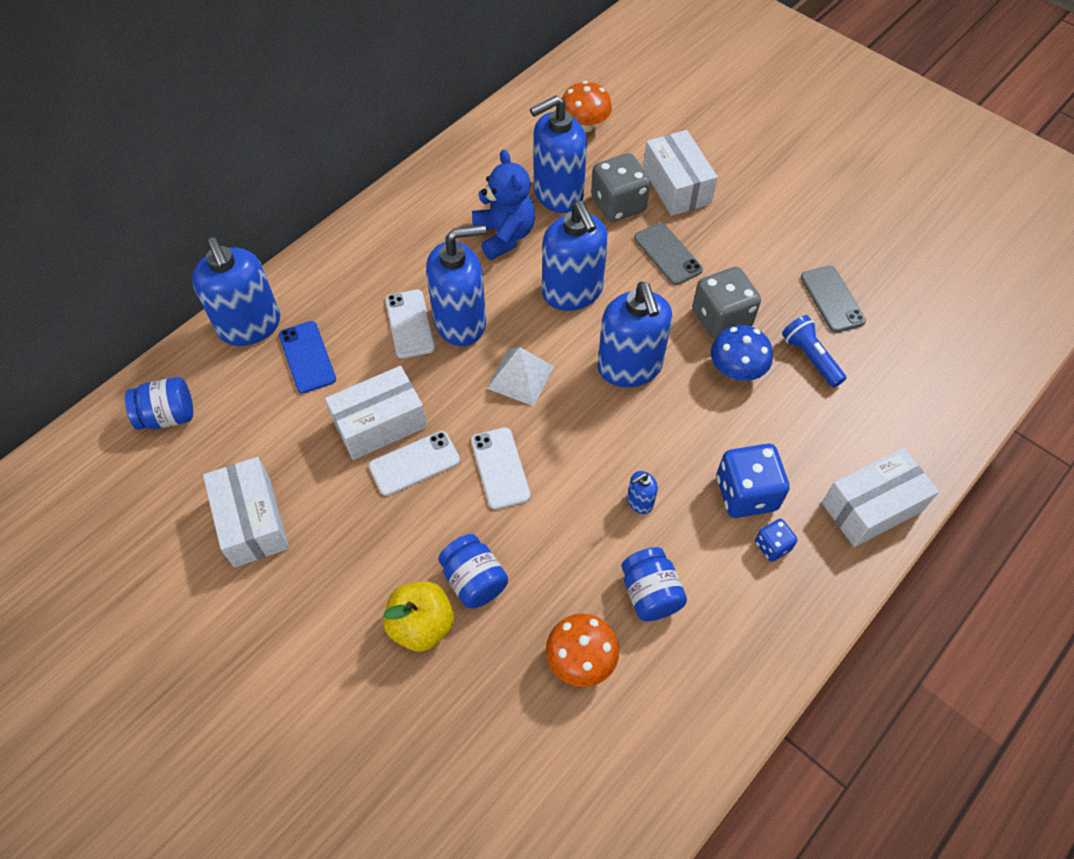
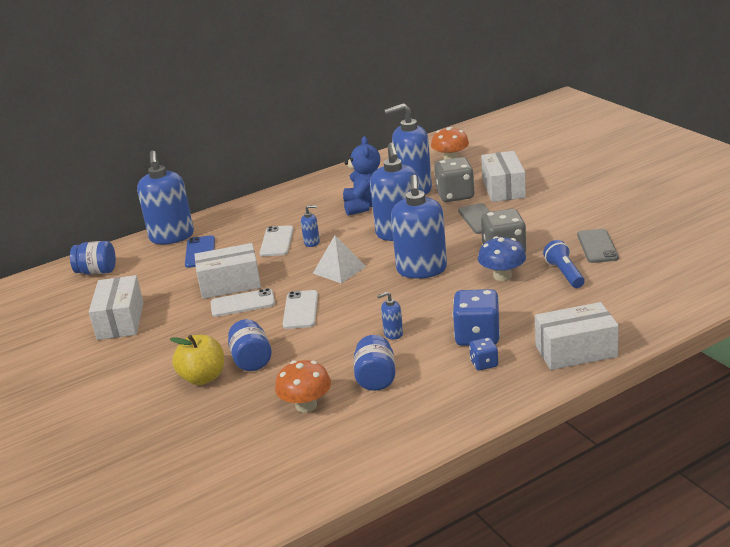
camera: 20 degrees right, 30 degrees down
blue soap dispenser [426,225,486,346] -> blue soap dispenser [301,205,320,247], size x0.43

